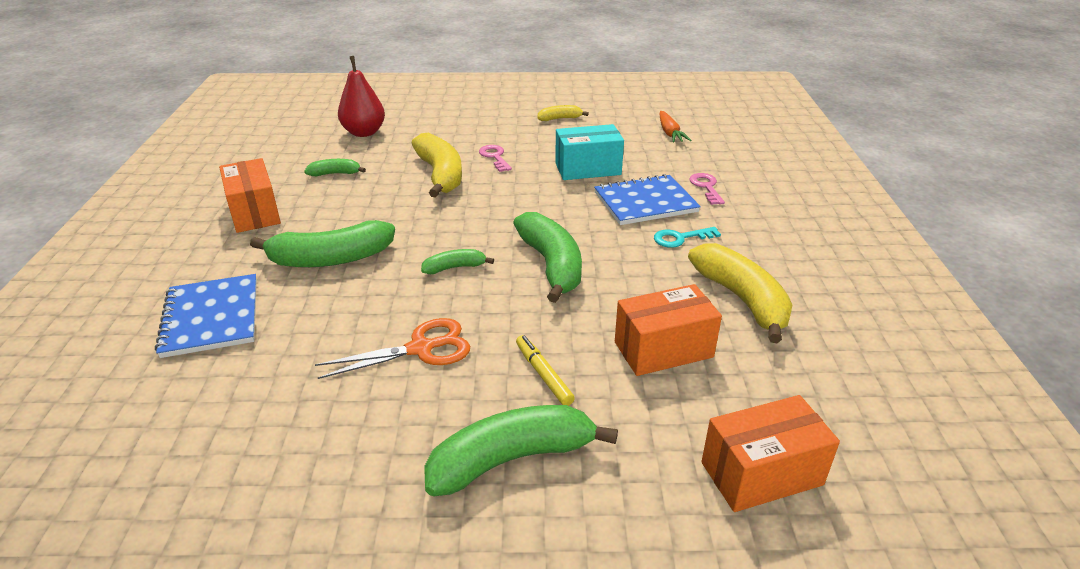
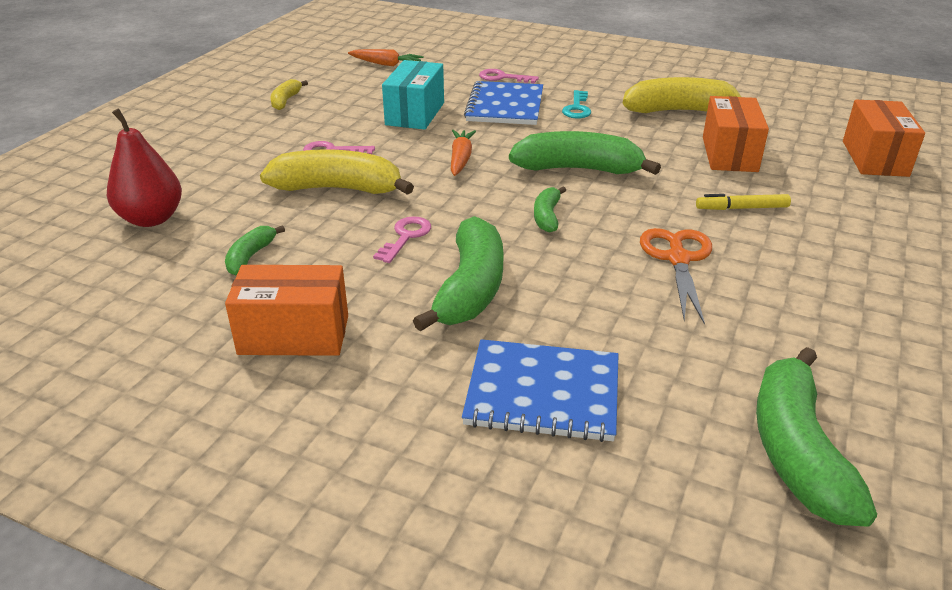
camera: 65 degrees left, 0 degrees up
green banana [424,405,618,496] -> green banana moved to [756,347,877,527]
none -> pink key [373,216,431,263]
none -> orange carrot [451,130,476,176]

